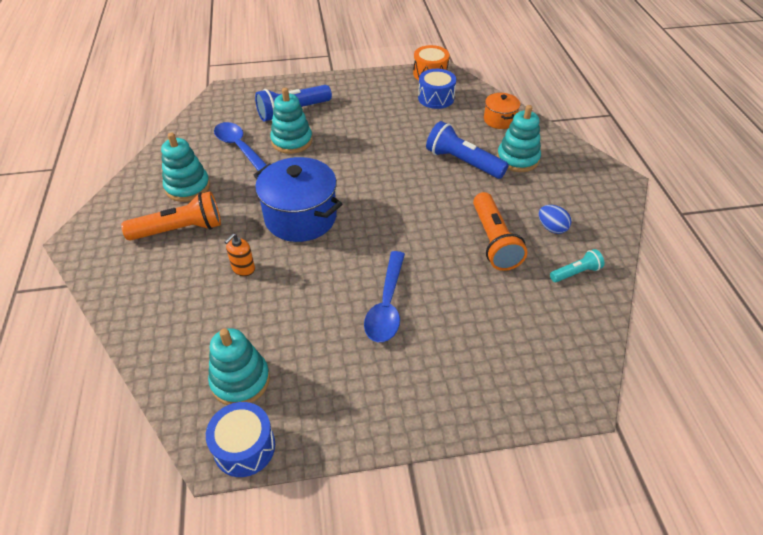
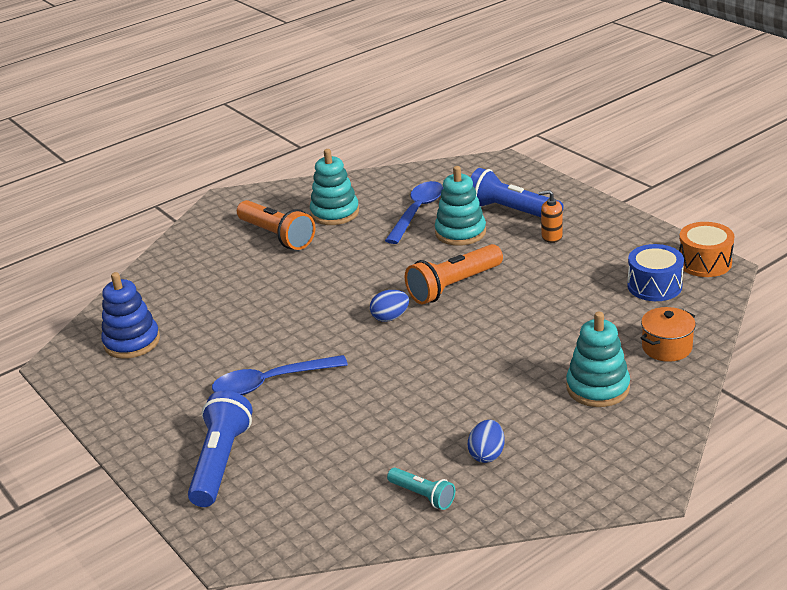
camera: 65 degrees right, 15 degrees down
blue drum [206,402,275,477] -> none
turquoise stacking toy [208,328,270,405] -> blue stacking toy [101,272,160,359]
orange soap dispenser [225,233,255,276] -> orange soap dispenser moved to [538,190,563,243]
blue pot [254,157,342,242] -> none
blue flashlight [426,121,509,179] -> blue flashlight moved to [188,391,253,507]
orange flashlight [473,192,527,271] -> orange flashlight moved to [405,244,503,304]
none -> blue egg [370,290,409,322]

